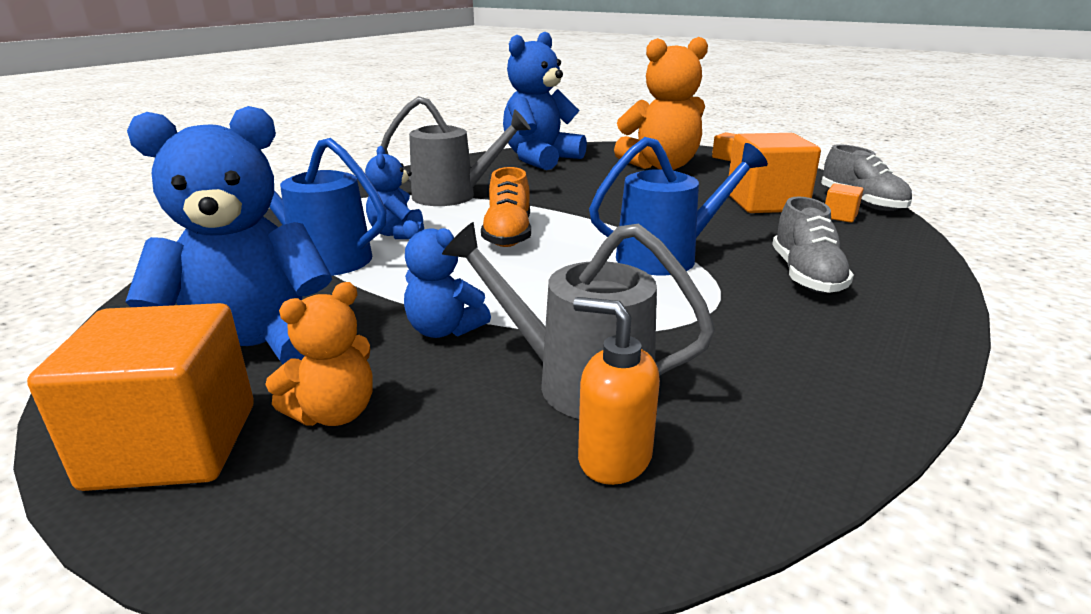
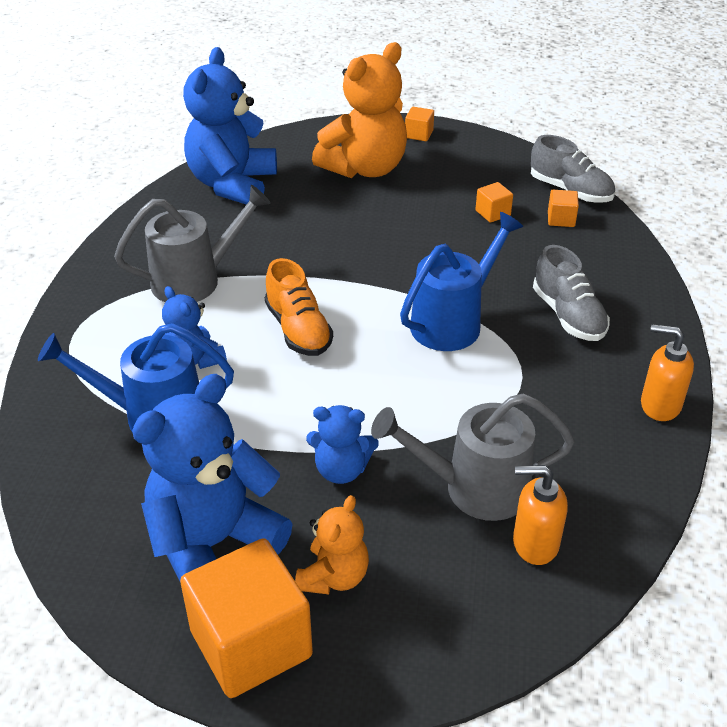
camera: 25 degrees left, 15 degrees up
orange cube [729,133,821,213] -> orange cube [476,182,513,223], size x0.43
none -> orange soap dispenser [641,324,694,421]

